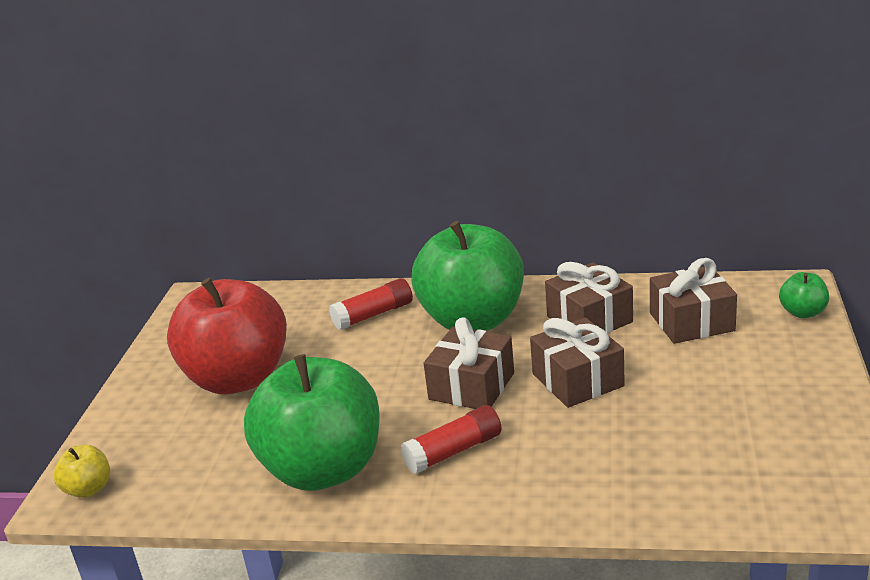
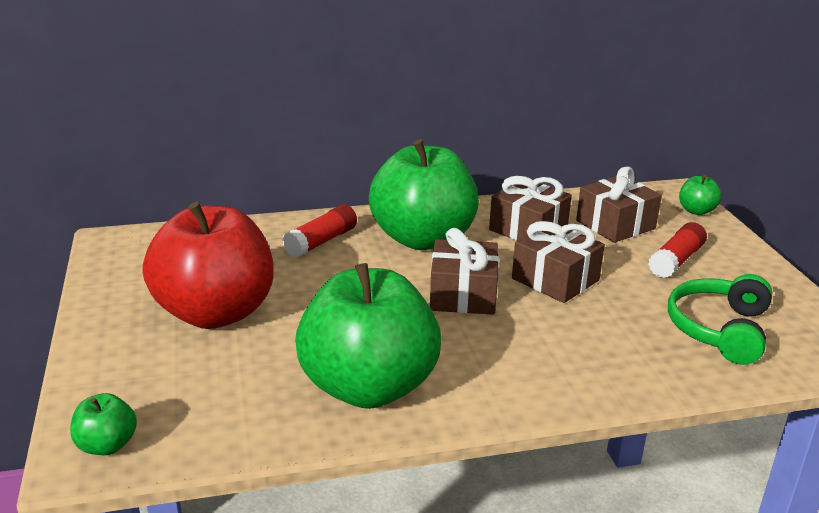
camera: 25 degrees left, 0 degrees up
yellow apple [54,445,110,498] -> green apple [70,393,137,455]
red glue stick [401,405,502,474] -> red glue stick moved to [648,222,707,278]
none -> green headphones [668,274,772,365]

